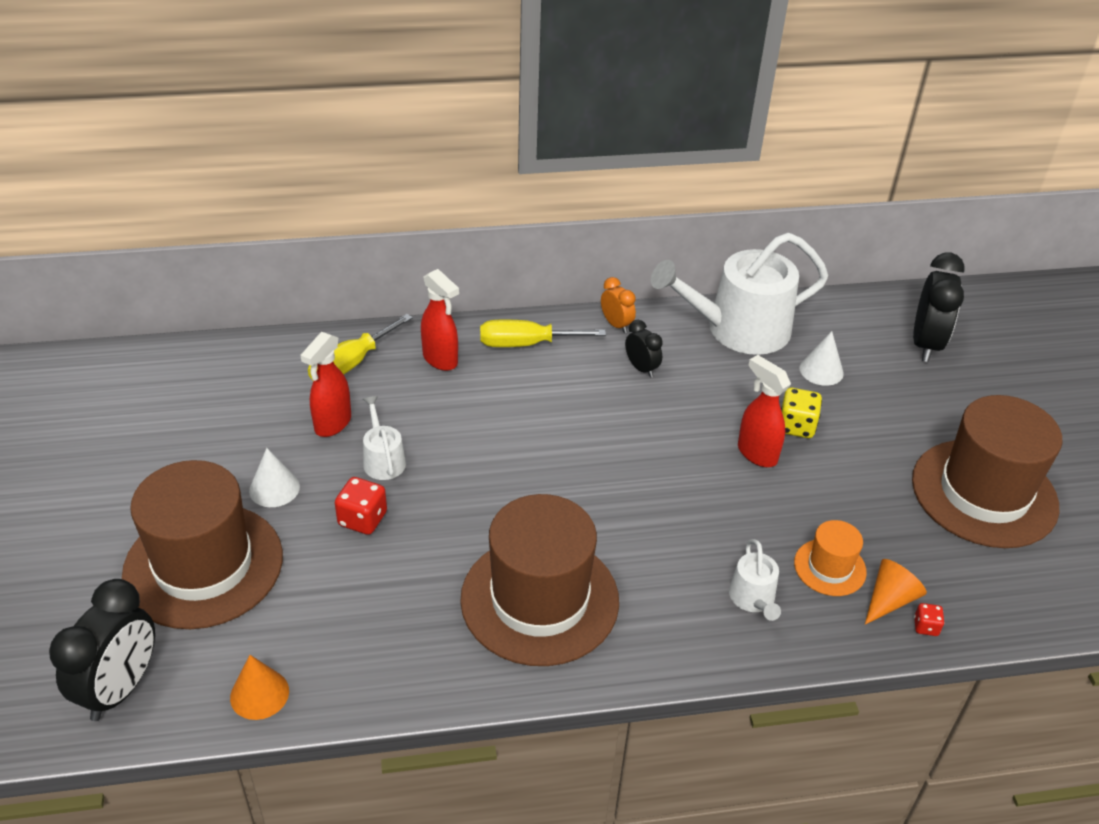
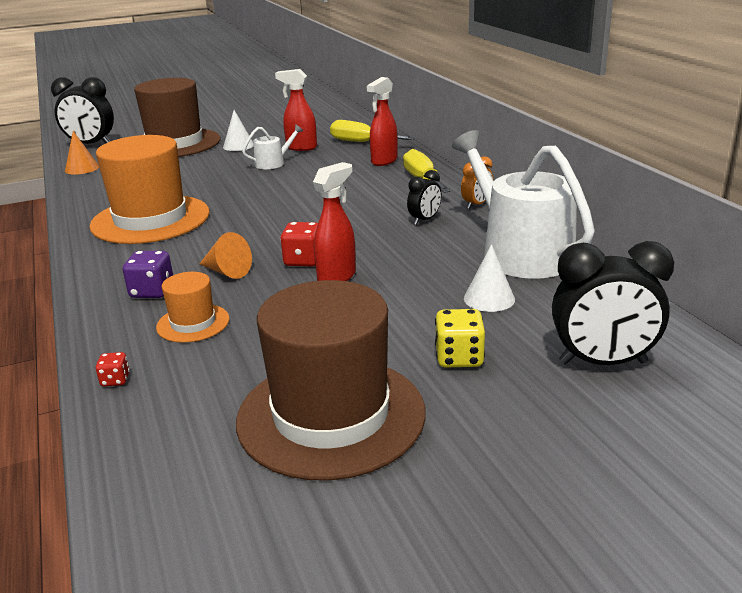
camera: 80 degrees right, 15 degrees down
red dice [335,477,387,535] -> red dice moved to [280,222,318,266]
brown hat [460,494,619,666] -> orange hat [89,135,210,244]
white watering can [729,539,781,621] -> purple dice [123,251,173,298]
yellow dice [781,388,822,438] -> yellow dice moved to [435,309,485,368]
orange cone [865,559,927,625] -> orange cone moved to [200,232,252,279]

